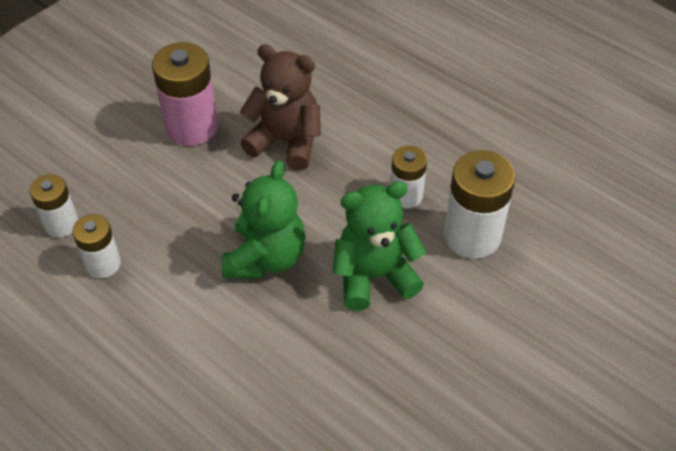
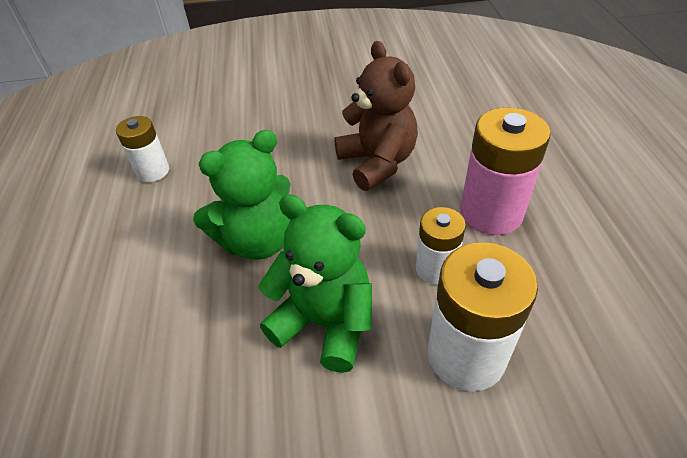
camera: 45 degrees right, 5 degrees down
white battery [29,174,78,237] -> none
pink battery [152,42,218,146] -> pink battery moved to [461,107,551,235]

